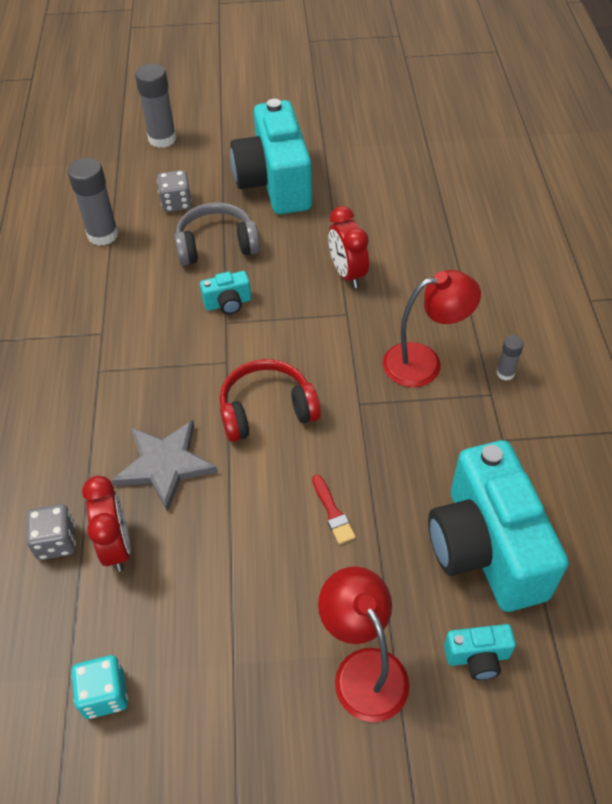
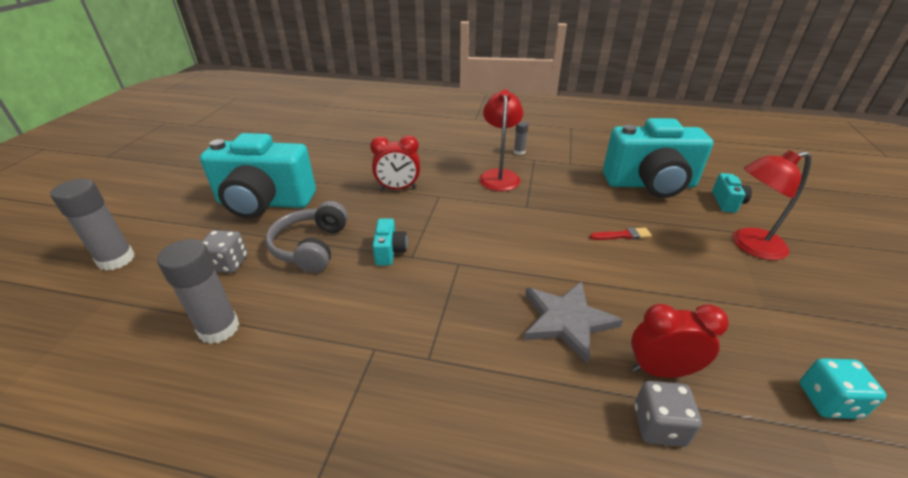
camera: 75 degrees left, 15 degrees down
red headphones [220,359,321,442] -> none

